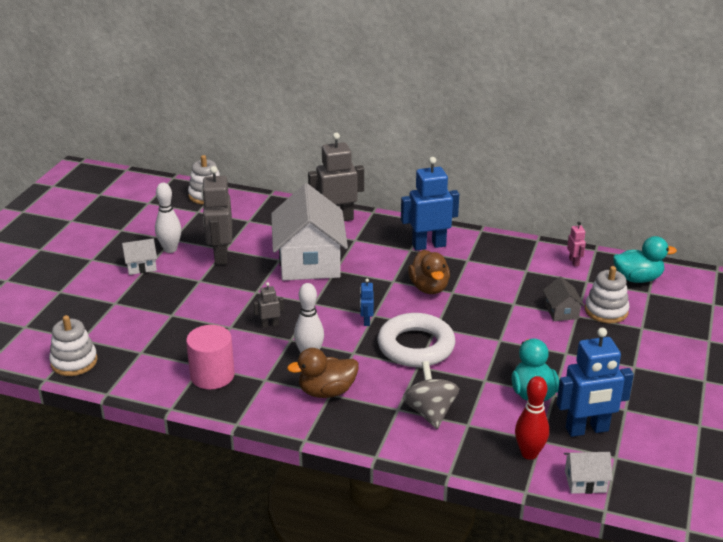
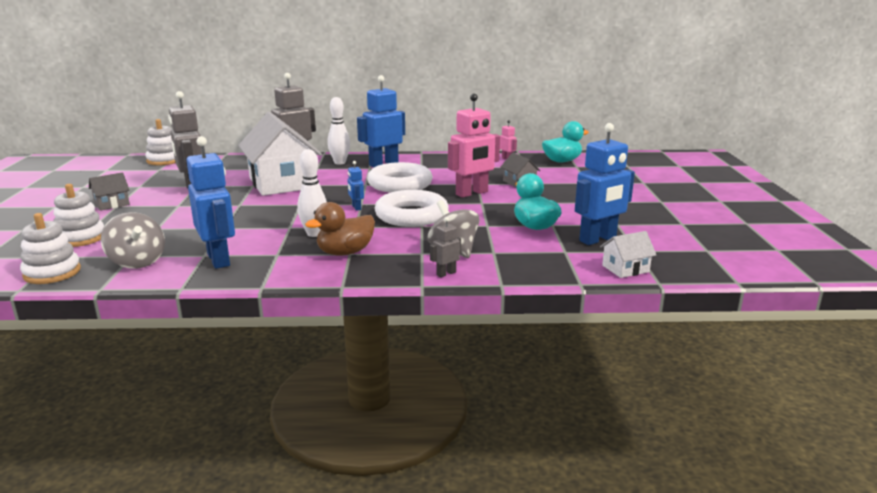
camera: 20 degrees left, 10 degrees down
white house [122,238,157,275] -> grey house [89,172,130,211]
white bowling pin [155,183,182,253] -> white bowling pin moved to [327,97,350,164]
pink cylinder [186,325,235,389] -> blue robot [186,136,235,269]
grey robot [253,282,284,328] -> grey robot moved to [430,217,461,277]
brown duck [408,250,450,294] -> white ring [367,162,433,193]
red bowling pin [515,376,549,460] -> none
white stacking toy [585,266,630,323] -> white stacking toy moved to [53,184,104,247]
none -> grey spinning top [101,212,165,269]
none -> pink robot [448,94,500,198]

